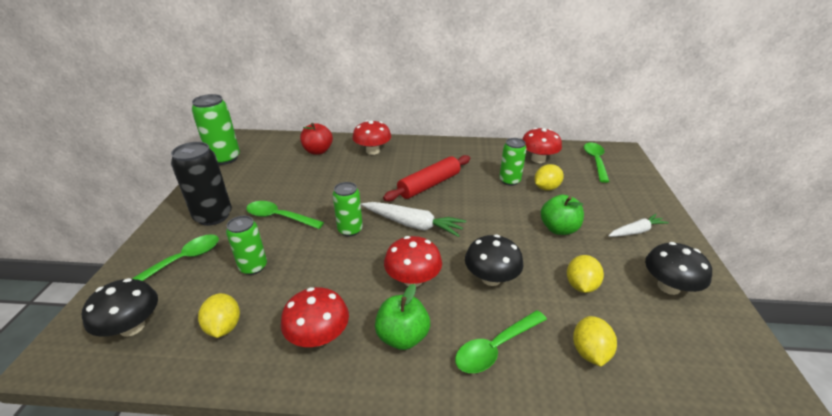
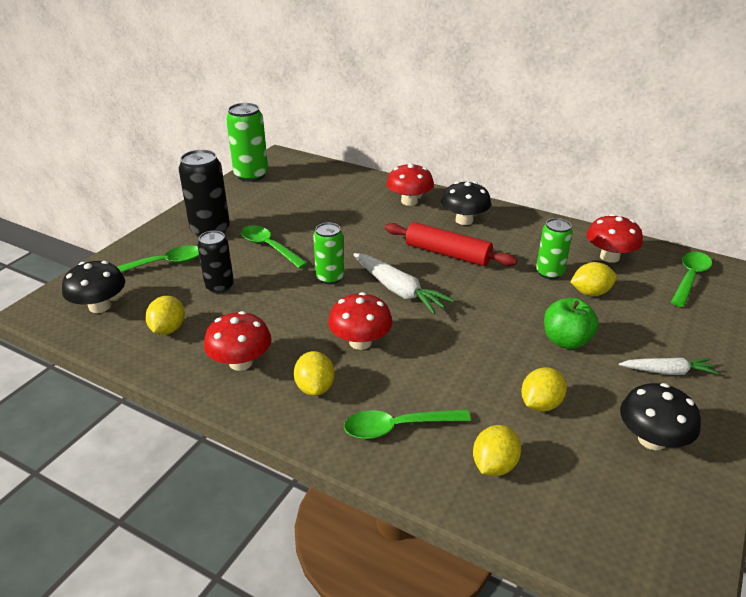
camera: 25 degrees right, 0 degrees up
green can [226,216,267,275] -> black can [197,231,234,293]
red apple [300,123,333,155] -> none
green apple [375,284,430,350] -> yellow lemon [294,351,335,396]
red rolling pin [383,155,470,201] -> red rolling pin turned 45 degrees clockwise [385,222,517,266]
black mushroom [465,234,523,286] -> black mushroom moved to [441,182,491,225]

